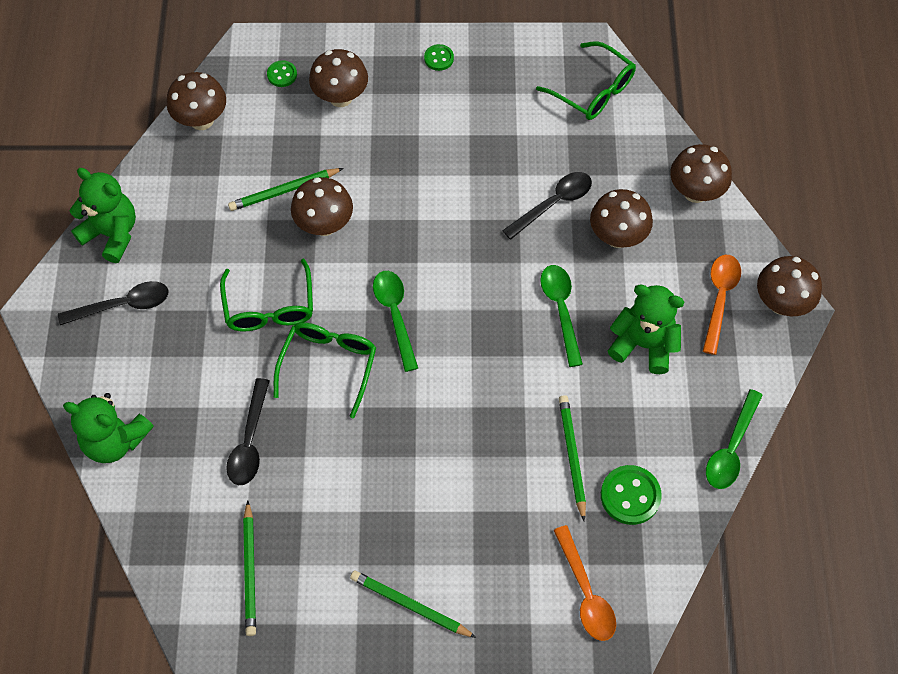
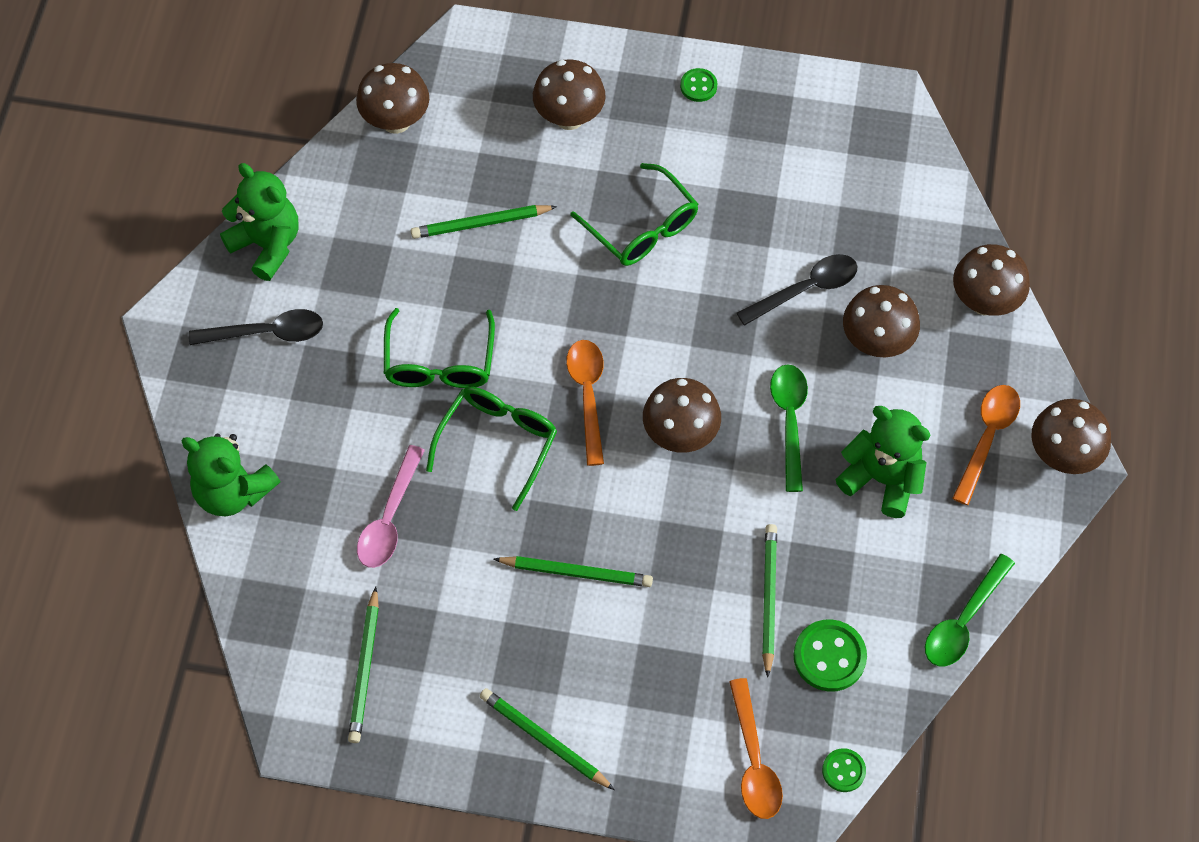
camera: 10 degrees right, 0 degrees up
black spoon [226,378,270,485] -> pink spoon [357,445,425,568]
green button [267,60,297,87] -> green button moved to [822,748,866,792]
brown mushroom [291,177,353,236] -> brown mushroom moved to [643,378,721,453]
green spoon [373,271,418,372] -> orange spoon [566,340,604,466]
green glasses [536,41,636,120] -> green glasses moved to [570,163,698,266]
none -> green pencil [494,556,653,587]

